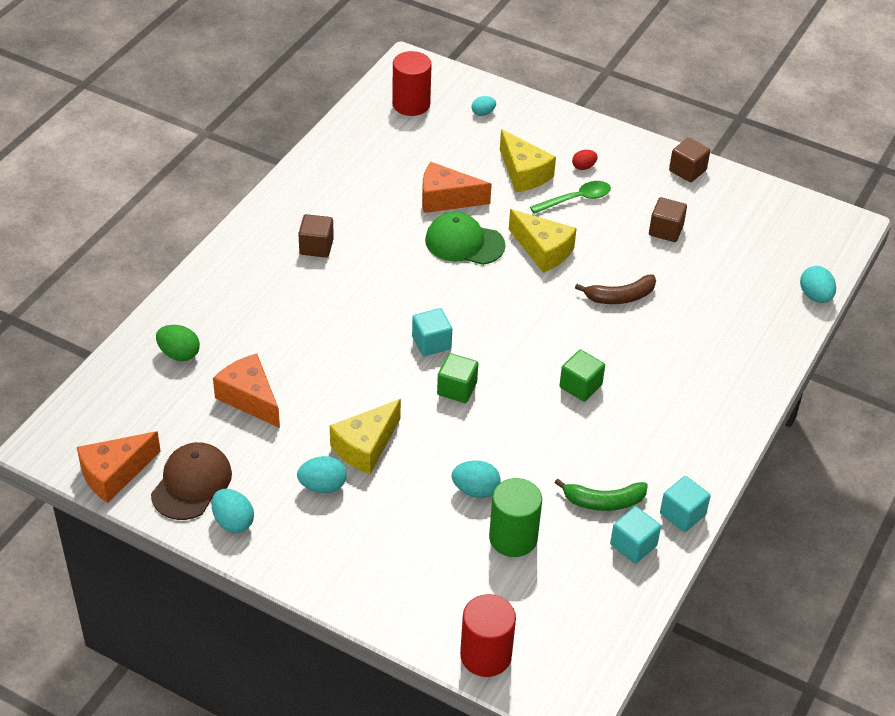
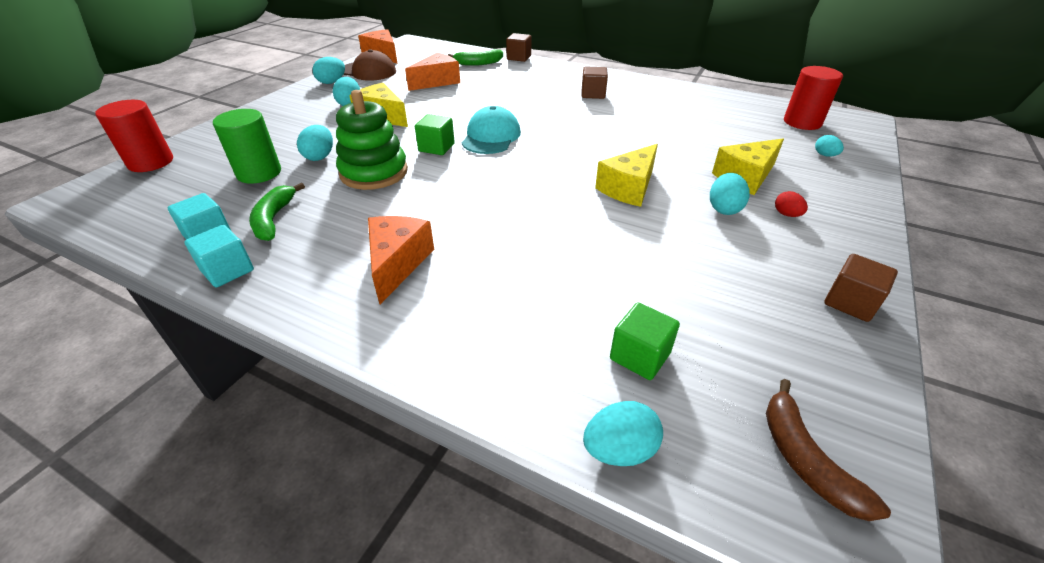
camera: 90 degrees right, 5 degrees down
green egg [156,325,200,361] -> green banana [448,49,503,66]
turquoise cube [412,308,452,356] -> turquoise cap [462,106,521,154]
orange cheese [422,162,492,213] -> orange cheese moved to [368,216,434,304]
green cap [425,212,505,265] -> none
green spoon [530,181,611,214] -> turquoise egg [710,173,750,215]
green cube [560,350,605,401] -> green cube moved to [610,302,680,380]
brown banana [575,274,656,304] -> brown banana moved to [766,379,891,521]
brown cube [649,197,687,242] -> brown cube moved to [506,33,532,62]
none -> green stacking toy [336,90,408,190]

